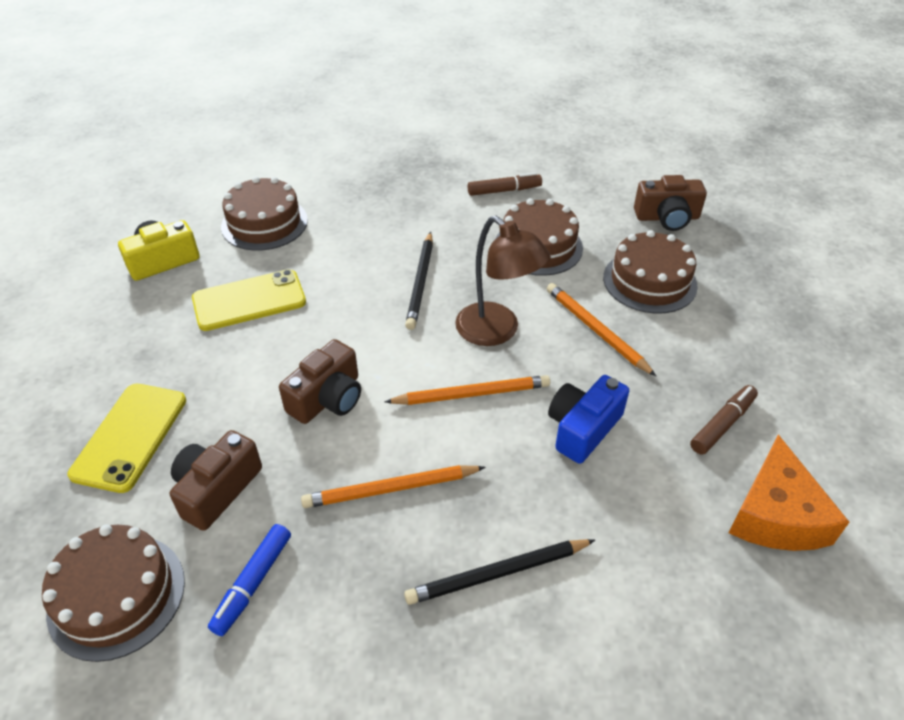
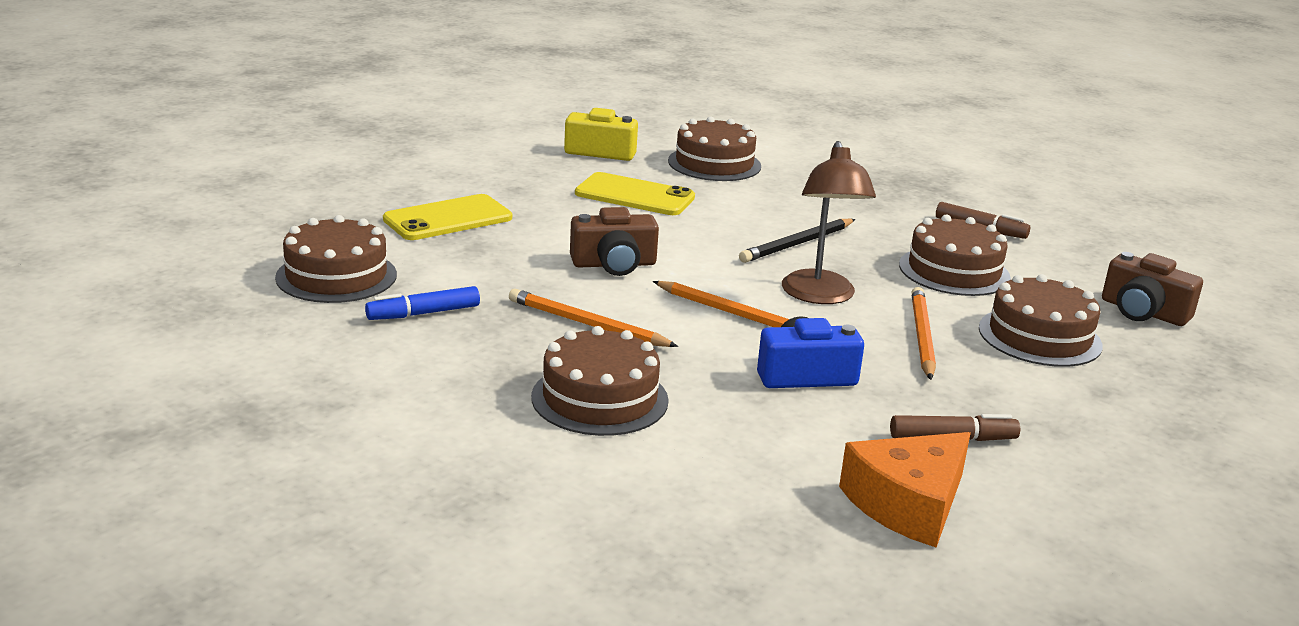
camera: 40 degrees right, 20 degrees down
brown camera [170,430,262,531] -> none
black pencil [404,539,595,605] -> brown cake [531,326,669,436]

